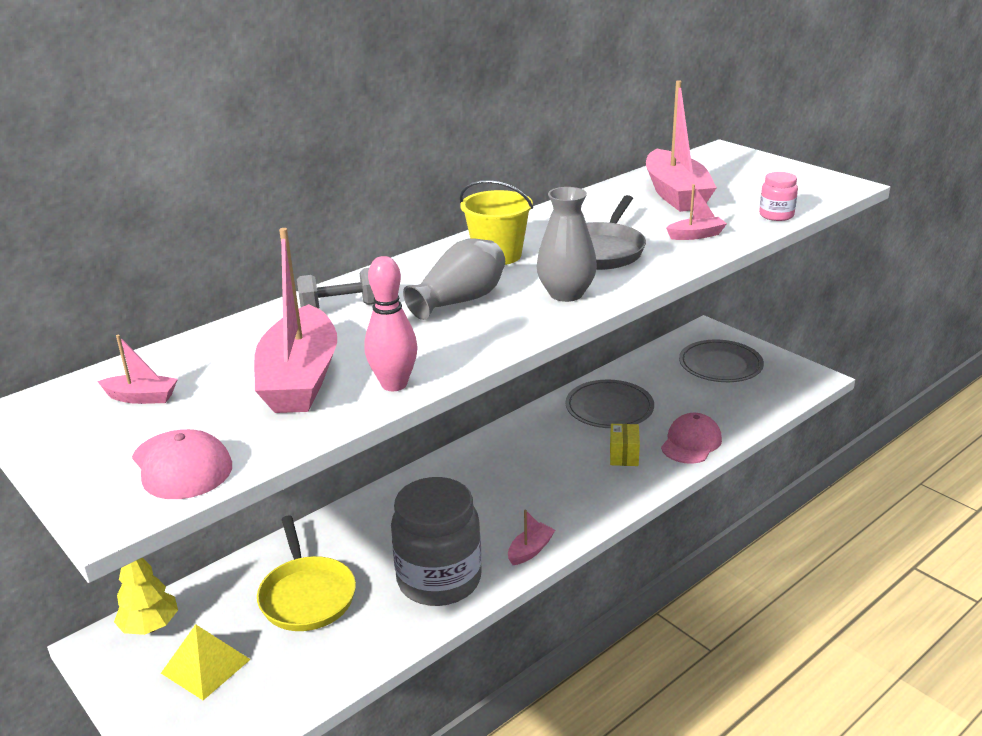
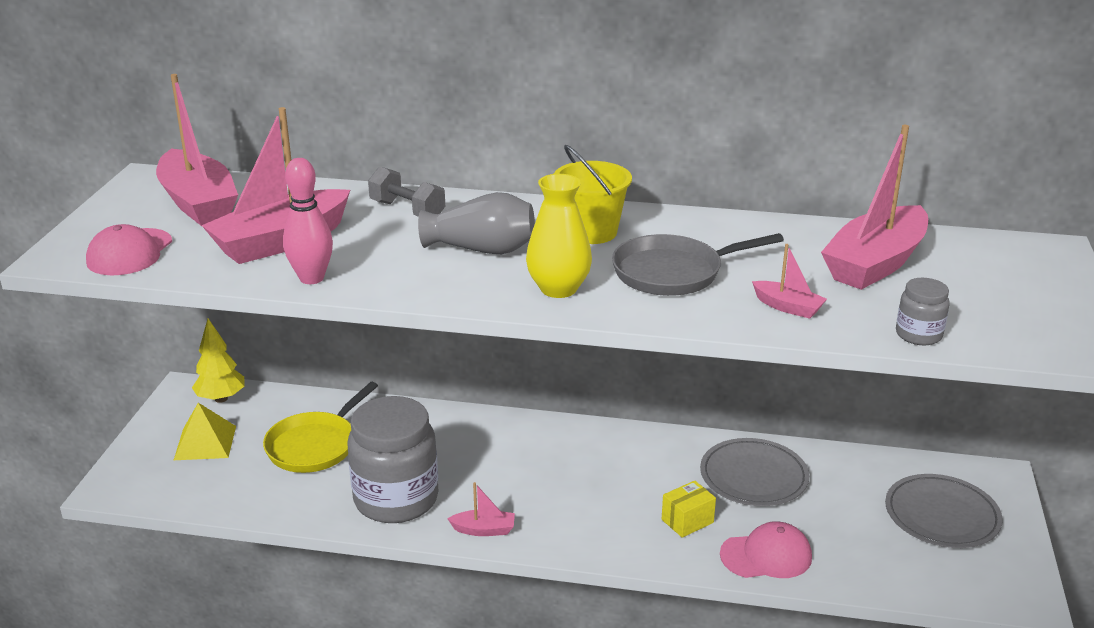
camera: 50 degrees right, 0 degrees up
pink boat [97,335,178,404] -> pink boat [156,74,238,225], size x2.21
grey vase [537,187,597,302] -> yellow vase [526,174,592,298]
pink jar [759,172,798,221] -> grey jar [896,278,950,345]

